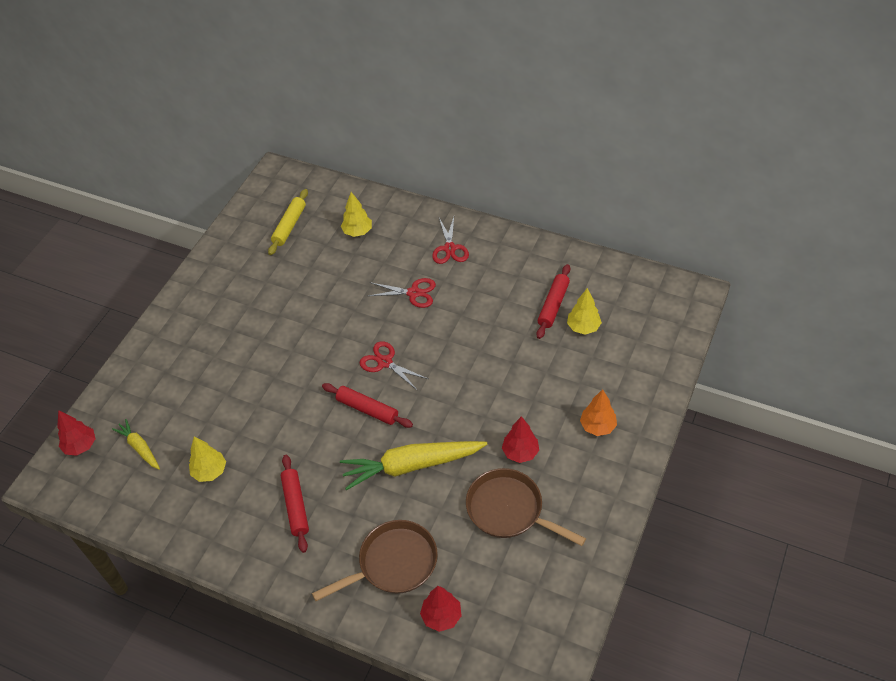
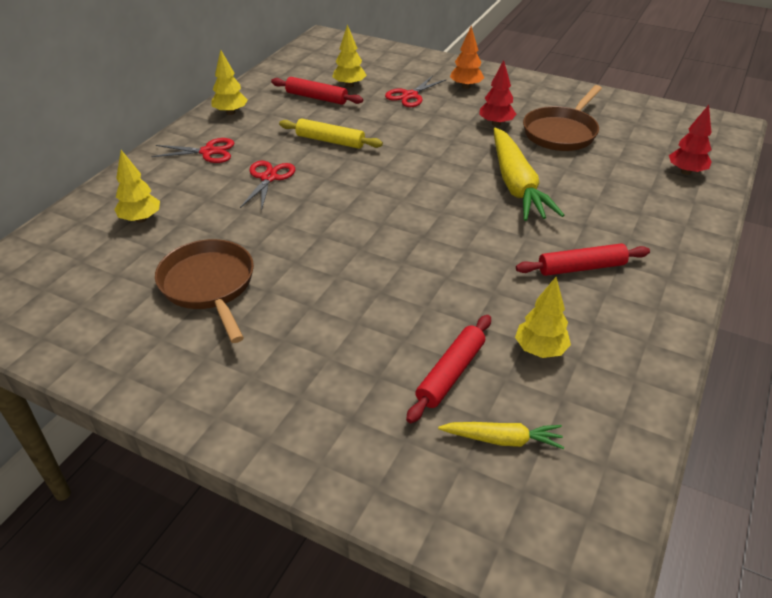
camera: 90 degrees left, 10 degrees down
red tree [57,410,96,456] -> none
yellow carrot [112,419,160,469] -> yellow carrot turned 135 degrees counterclockwise [438,422,564,449]
yellow rolling pin [268,189,308,255] -> yellow rolling pin moved to [279,119,383,149]
brown pan [312,520,438,601] -> brown pan moved to [155,239,254,343]
red rolling pin [322,383,413,428] -> red rolling pin moved to [406,315,491,423]
red scissors [359,341,428,391] -> red scissors moved to [385,76,447,107]
none -> yellow tree [211,50,248,115]

